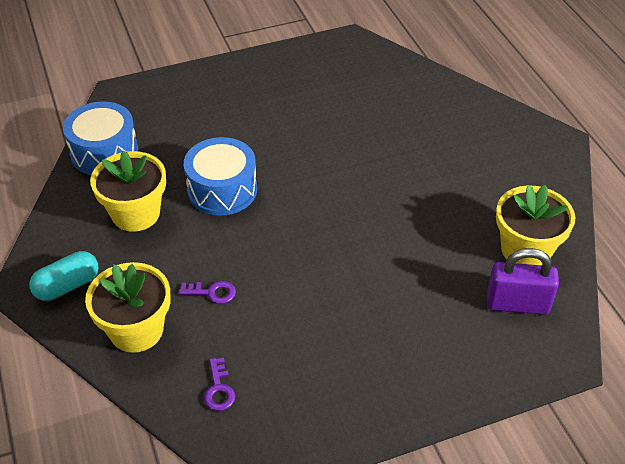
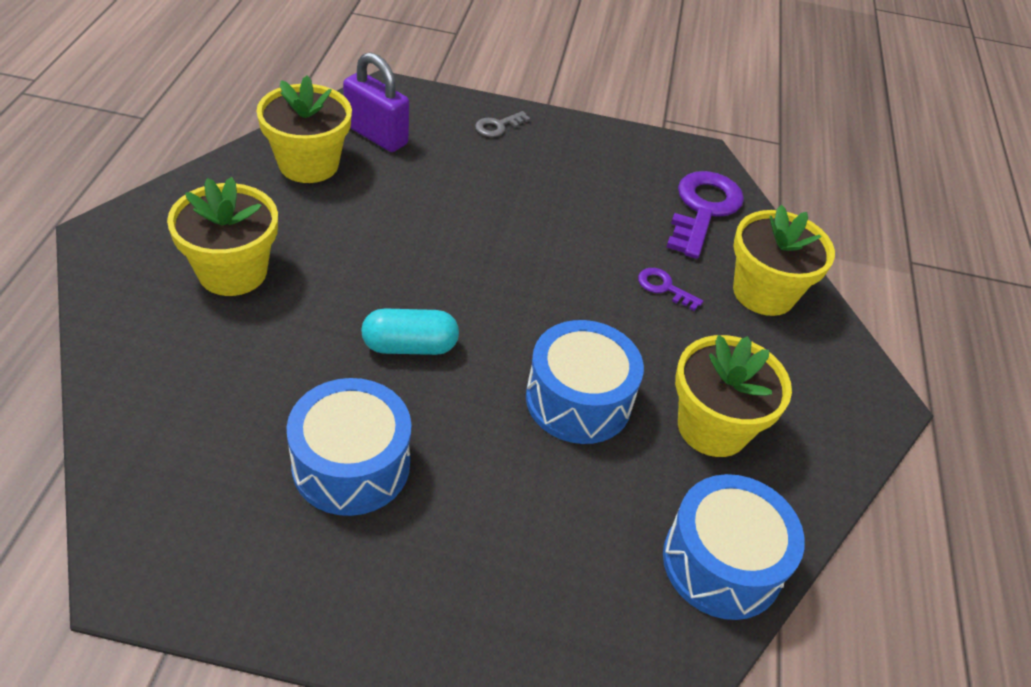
camera: 155 degrees left, 0 degrees up
turquoise capsule [29,251,98,301] -> turquoise capsule moved to [361,308,459,355]
purple key [204,358,236,411] -> purple key [667,171,744,259], size x2.11
none -> yellow flower pot [167,177,278,296]
none -> blue drum [287,378,411,516]
none -> grey key [475,111,530,137]

